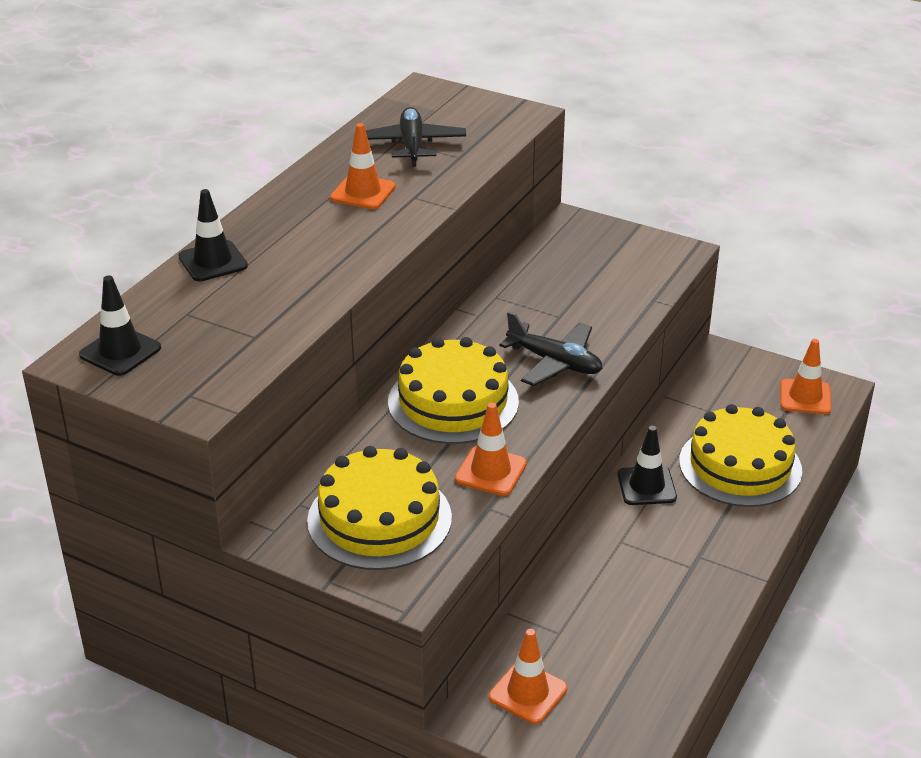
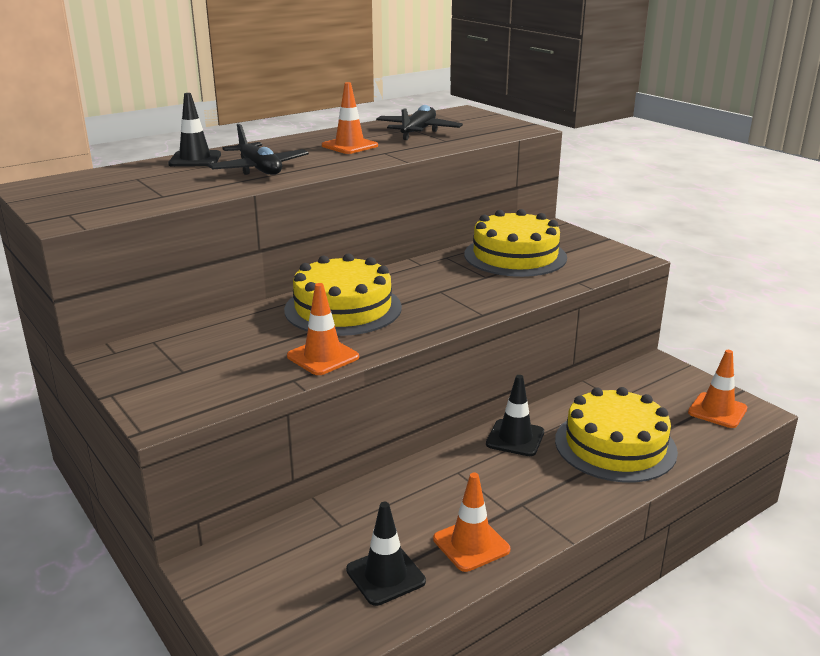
camera: 25 degrees right, 10 degrees down
black traffic cone [79,275,161,376] -> black traffic cone moved to [346,502,426,606]
yellow cake [307,446,452,570] -> yellow cake moved to [464,209,567,277]
orange traffic cone [489,629,567,724] -> orange traffic cone moved to [433,473,510,572]
black plane [499,311,603,386] -> black plane moved to [208,124,309,175]

